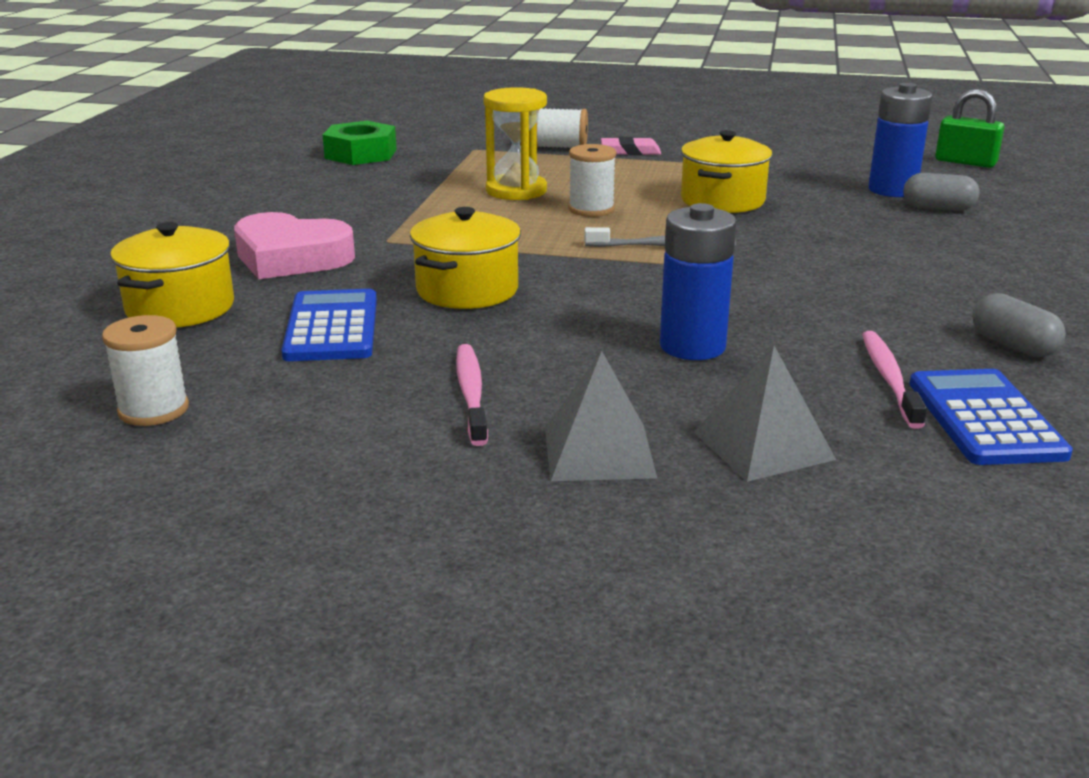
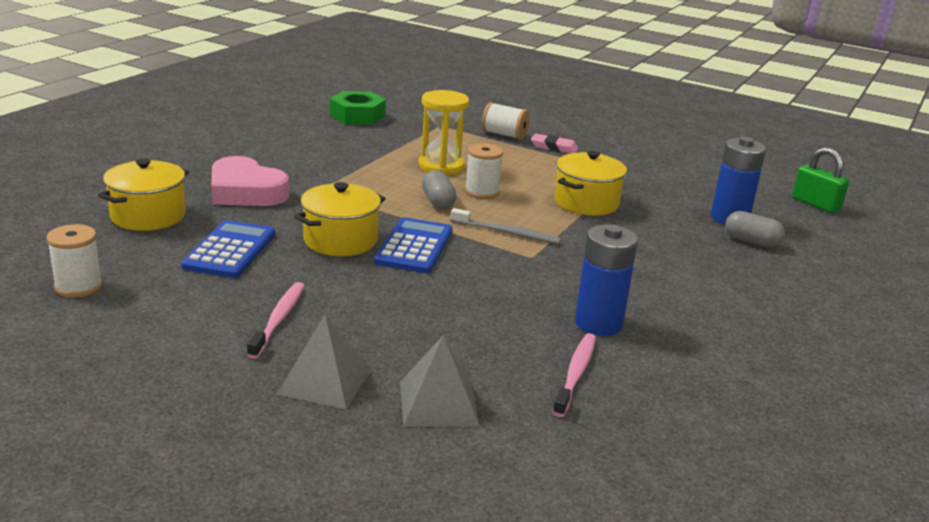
camera: 15 degrees right, 0 degrees up
blue battery [660,203,737,360] -> blue battery moved to [575,224,638,336]
blue calculator [909,369,1073,465] -> blue calculator moved to [374,217,453,273]
grey capsule [972,293,1066,357] -> grey capsule moved to [422,170,457,209]

